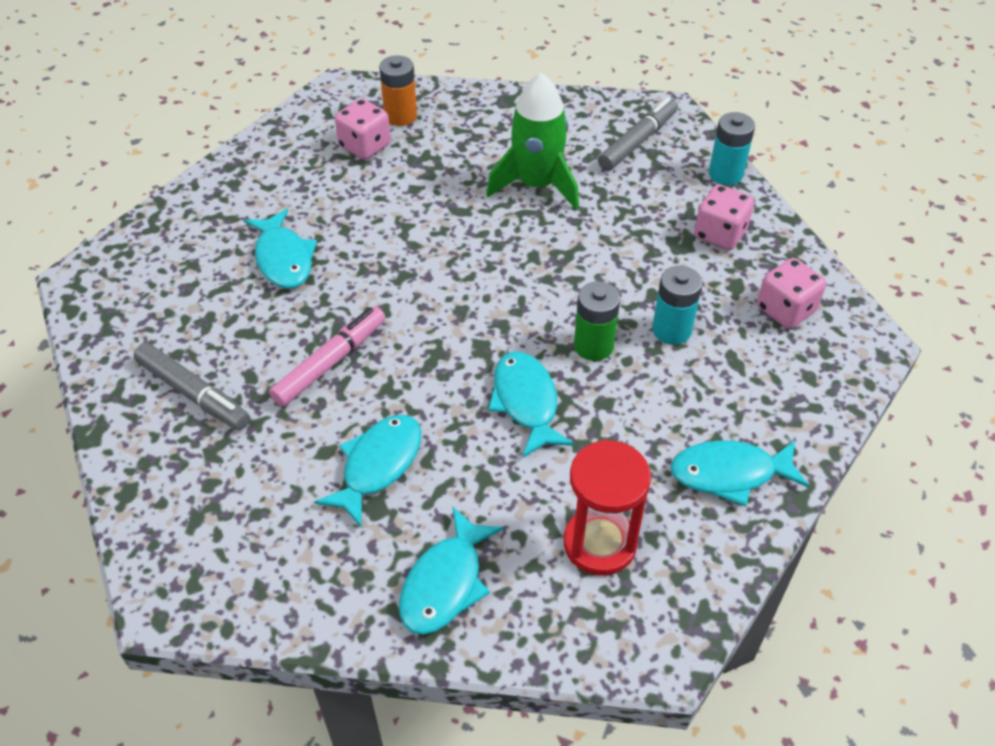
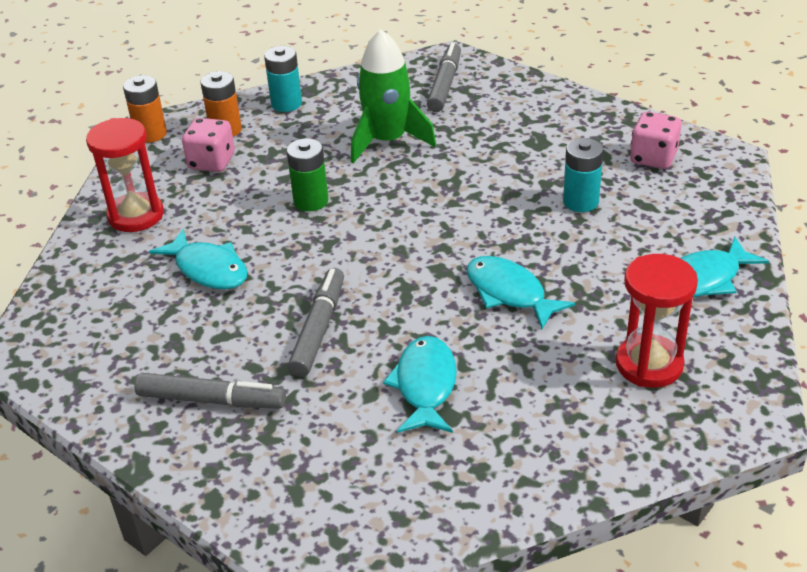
camera: 25 degrees left, 10 degrees down
pink marker [269,306,385,407] -> grey marker [288,268,344,377]
turquoise fish [399,507,504,635] -> none
green battery [574,281,620,361] -> green battery moved to [287,138,328,211]
pink dice [694,184,754,250] -> none
turquoise battery [709,112,755,185] -> turquoise battery moved to [264,46,302,112]
none -> red hourglass [86,118,164,232]
none -> orange battery [123,75,167,143]

